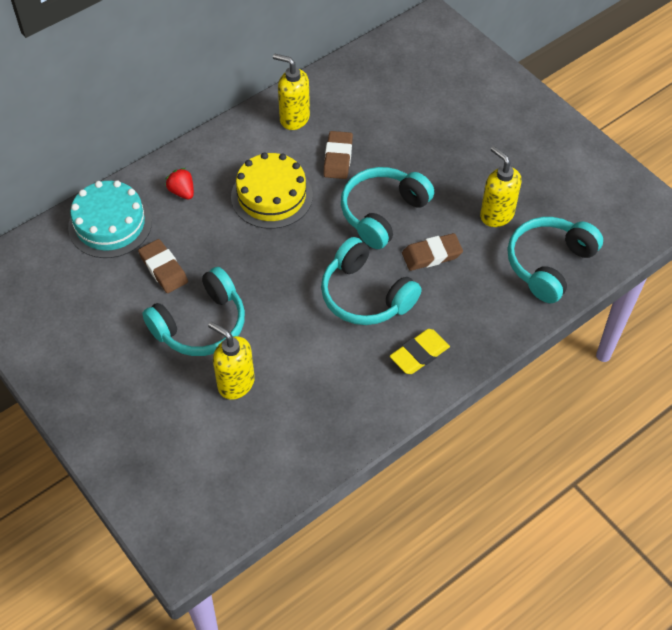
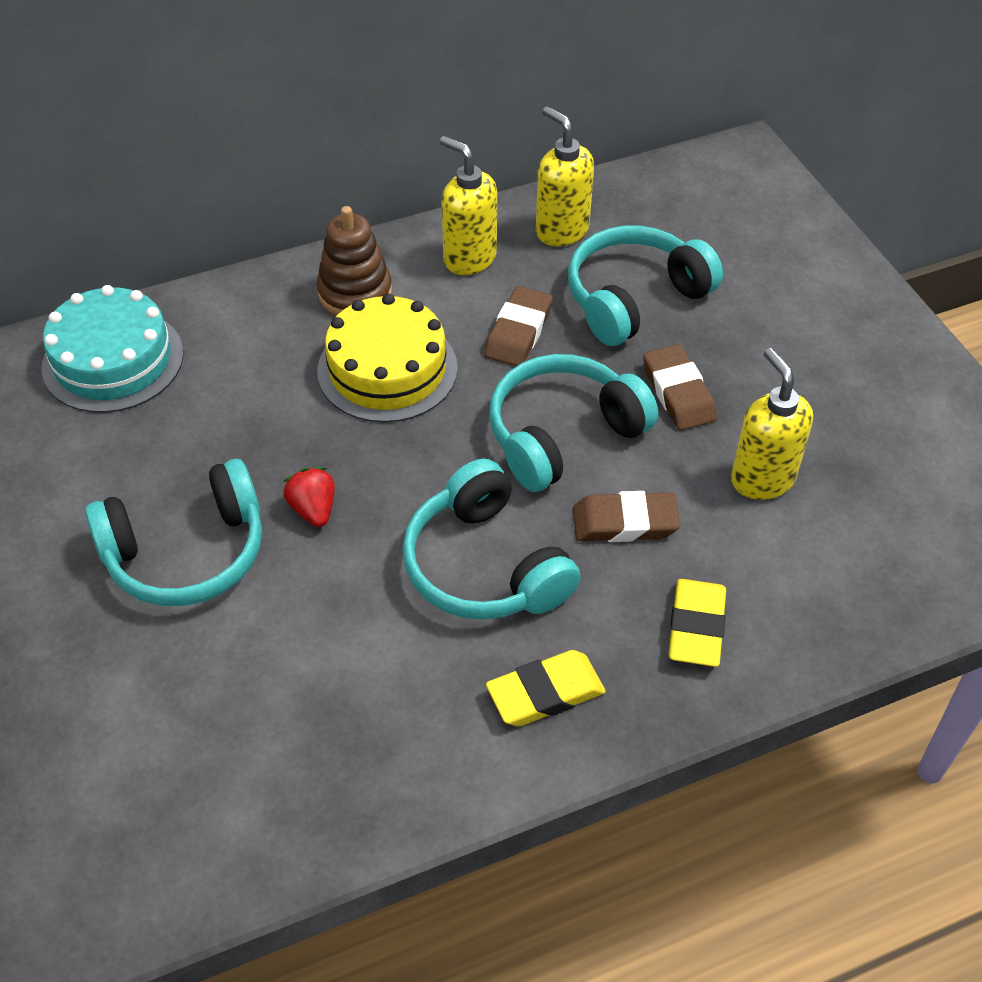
camera: 15 degrees right, 5 degrees down
brown eraser [138,239,188,293] -> brown eraser moved to [643,344,717,431]
red strawberry [165,168,194,200] -> red strawberry moved to [283,467,335,527]
yellow soap dispenser [208,322,255,400] -> yellow soap dispenser moved to [536,106,594,246]
turquoise headphones [507,217,603,303] -> turquoise headphones moved to [568,226,723,346]
none -> brown stacking toy [316,206,392,315]
none -> yellow eraser [668,579,726,667]

